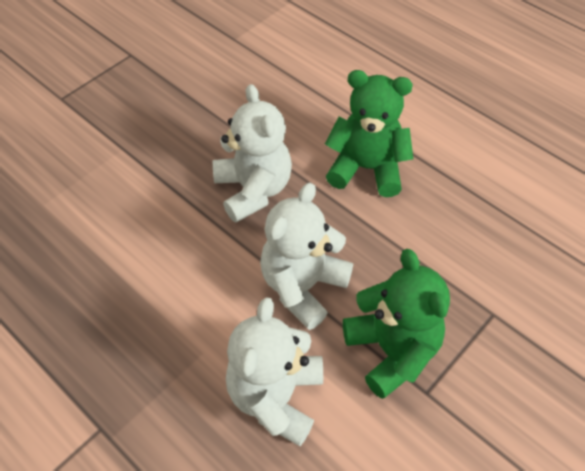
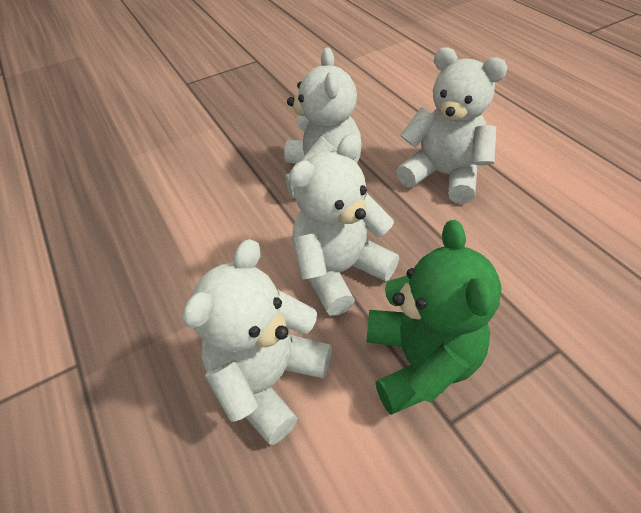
camera: 20 degrees right, 5 degrees down
green teddy bear [325,70,413,197] -> white teddy bear [396,47,508,204]

